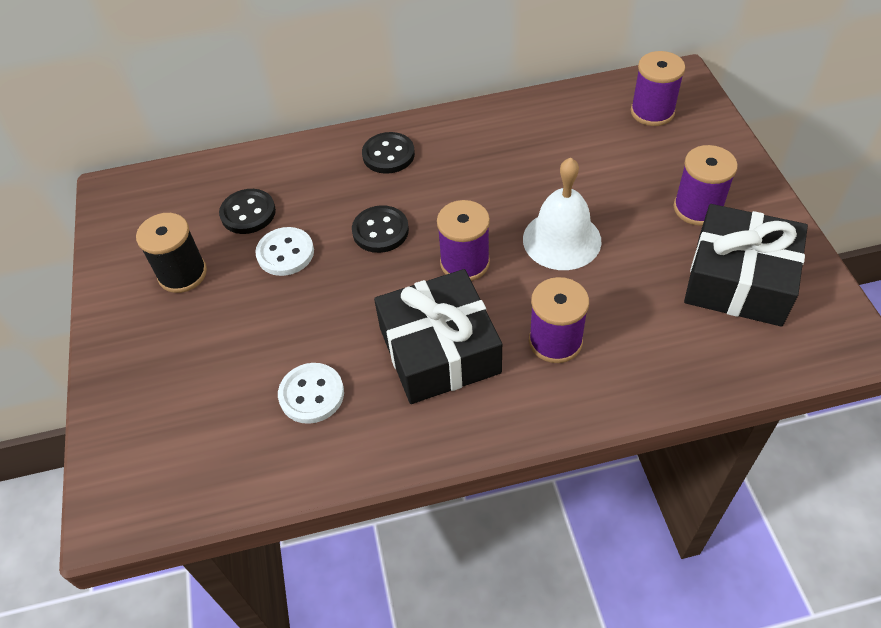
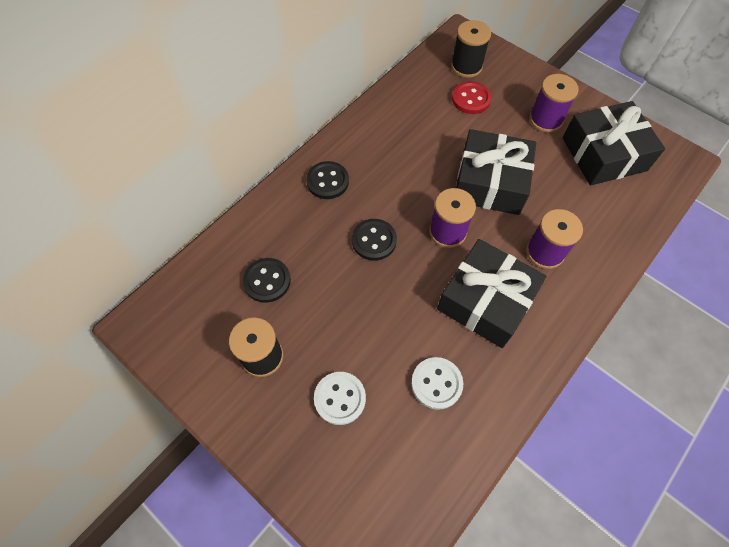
camera: 40 degrees left, 10 degrees up
white button [255,227,314,276] -> white button moved to [314,372,366,425]
white bell [523,157,601,270] -> black gift [456,129,536,215]
purple spool [631,51,685,126] -> black spool [451,20,491,78]
none -> red button [452,81,492,114]

